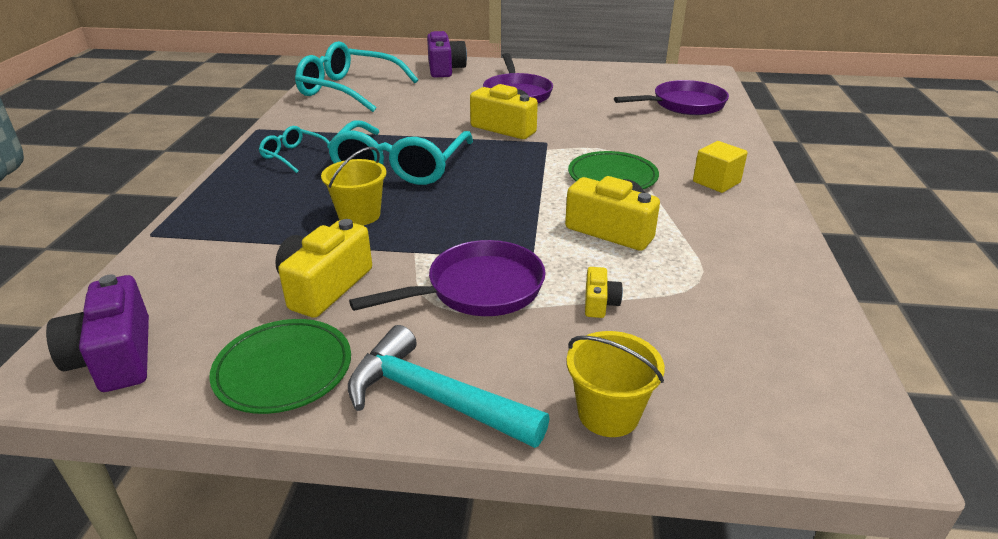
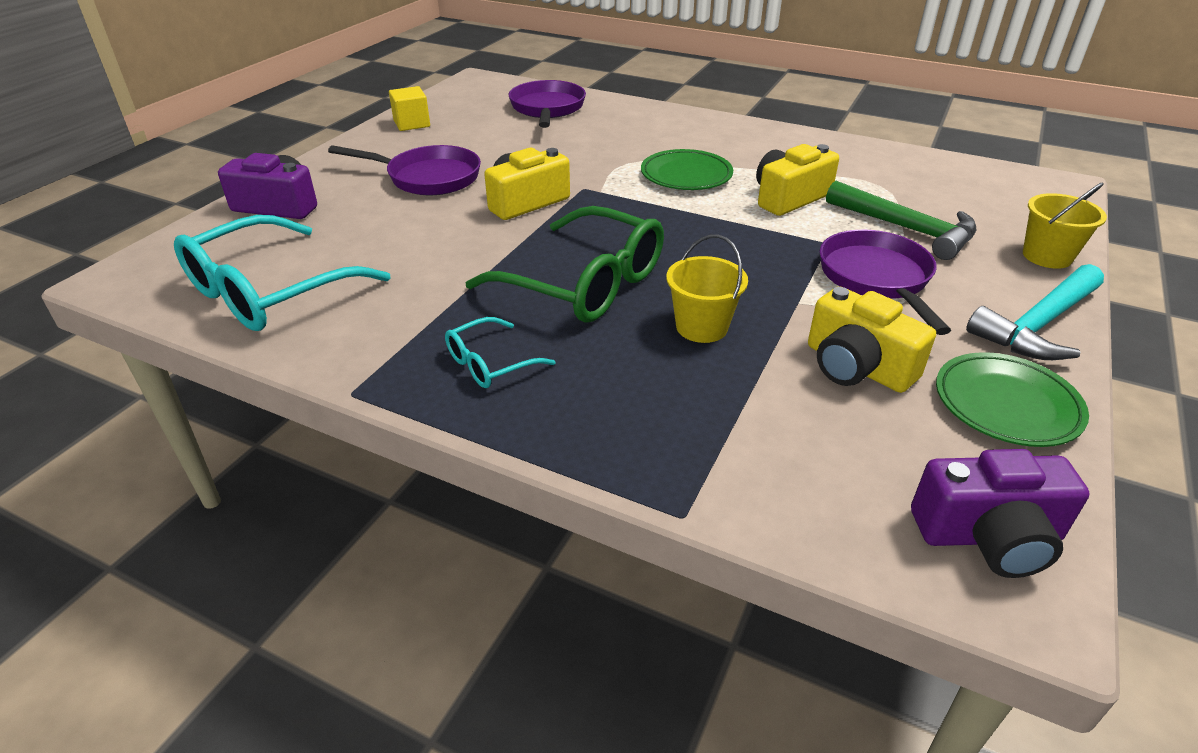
camera: 70 degrees left, 5 degrees up
turquoise glasses [327,120,473,185] -> green glasses [466,206,664,323]
yellow camera [585,267,623,318] -> green hammer [826,181,976,260]
yellow cube [693,141,748,193] -> yellow cube moved to [389,86,430,131]

